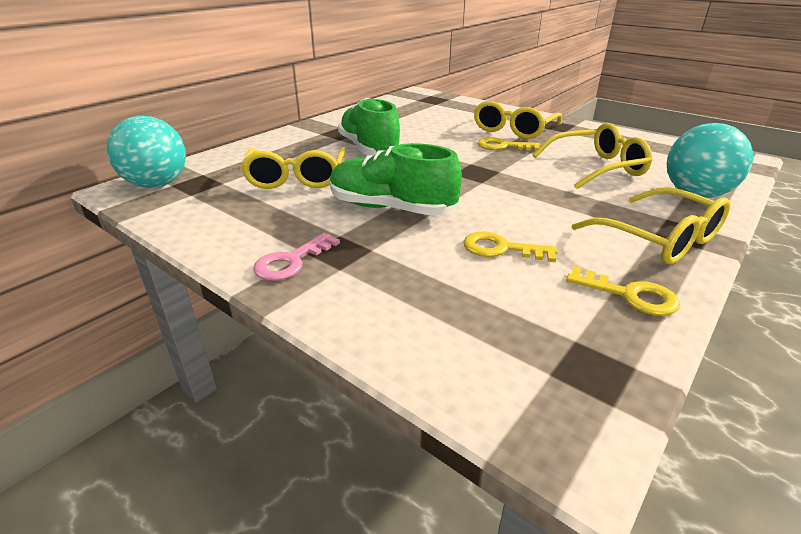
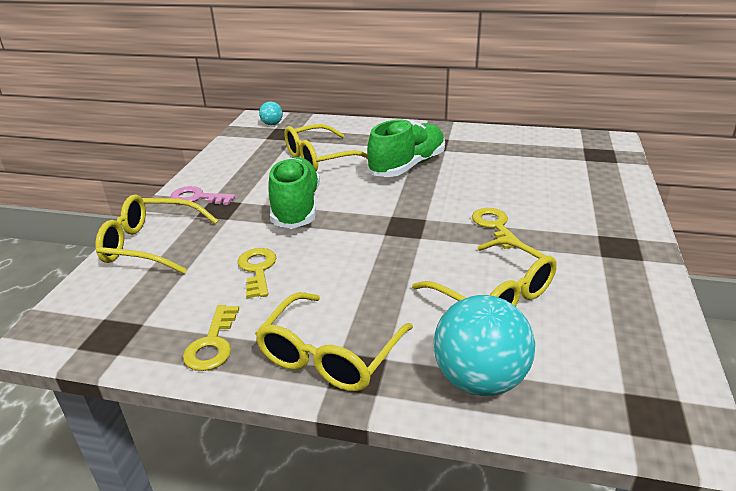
camera: 65 degrees right, 0 degrees up
turquoise ball [107,116,186,188] -> turquoise ball [259,101,283,125], size x0.48
yellow glasses [474,101,562,139] -> yellow glasses moved to [95,194,218,274]

